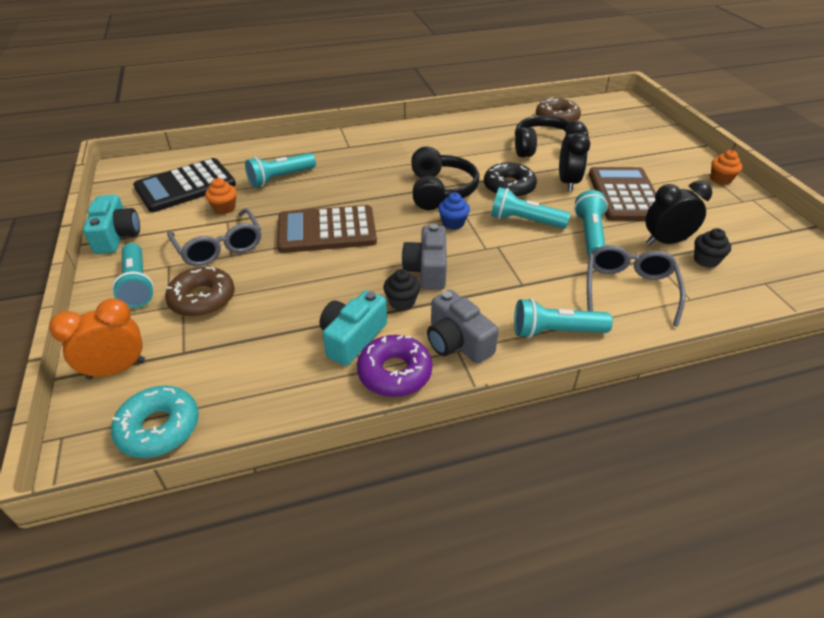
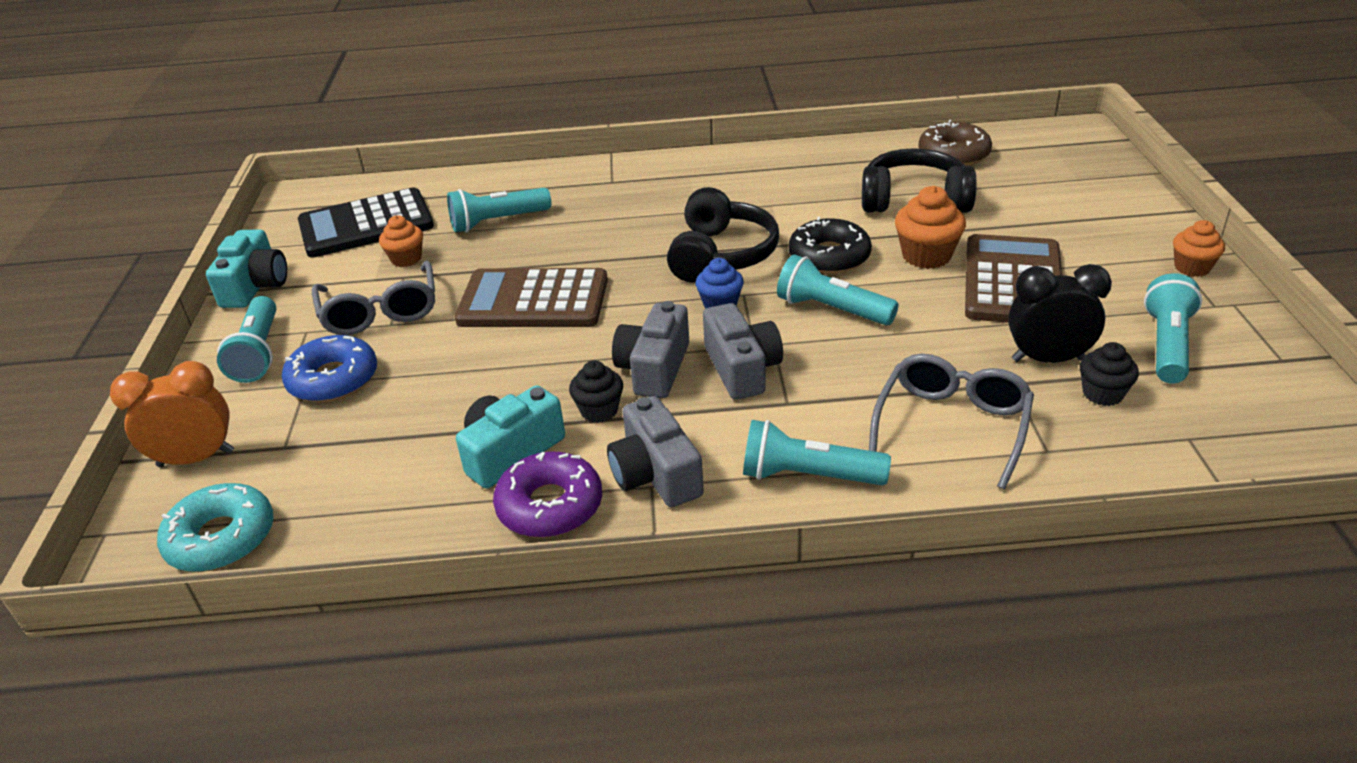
camera: 15 degrees right, 5 degrees down
brown donut [165,266,235,317] -> blue donut [282,335,377,402]
black clock [559,120,590,192] -> orange cupcake [895,186,966,269]
turquoise flashlight [574,190,608,255] -> turquoise flashlight moved to [1144,273,1202,384]
none -> grey camera [703,303,783,400]

